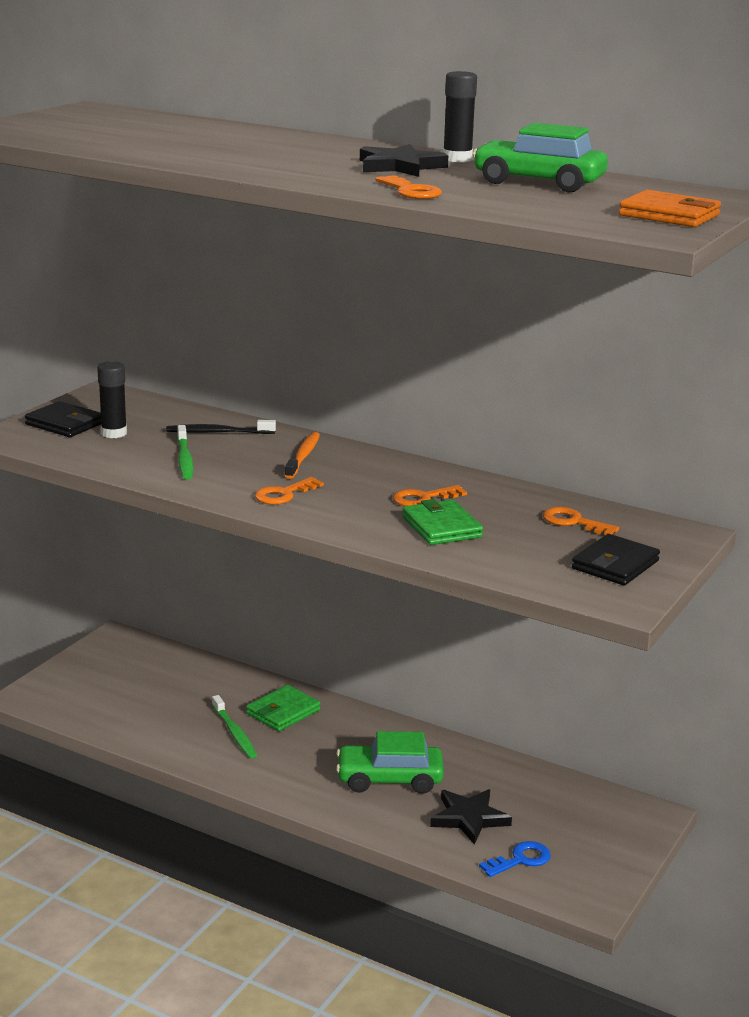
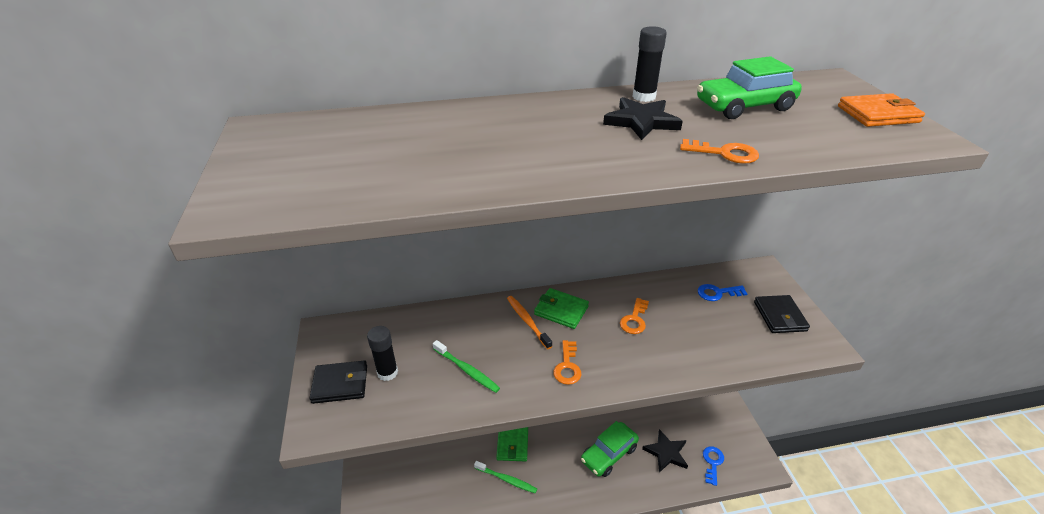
camera: 40 degrees left, 15 degrees up
black toothbrush [166,420,276,434] -> none
green wallet [402,499,483,545] -> green wallet moved to [534,288,589,329]
orange key [543,507,619,535] -> blue key [698,284,748,301]

